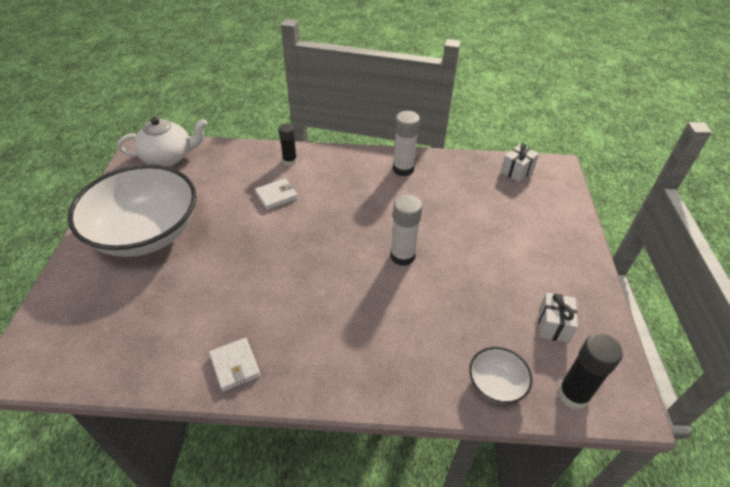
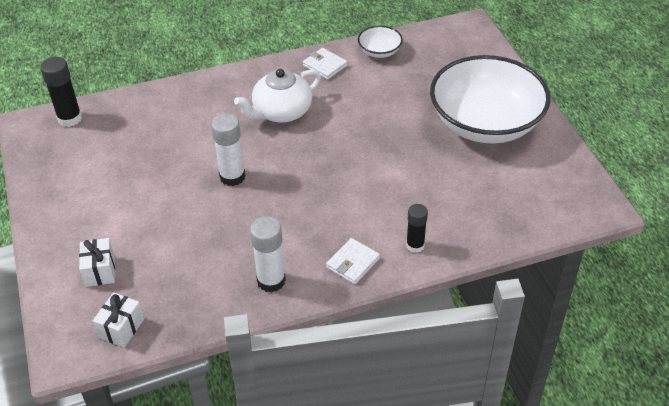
camera: 160 degrees right, 0 degrees up
white teapot [117,117,207,167] -> white teapot moved to [234,69,321,123]
white wallet [255,178,298,210] -> white wallet moved to [326,238,380,284]
white bowl [469,347,532,404] -> white bowl moved to [358,26,403,58]
white gift [538,293,578,343] -> white gift moved to [79,238,115,287]

